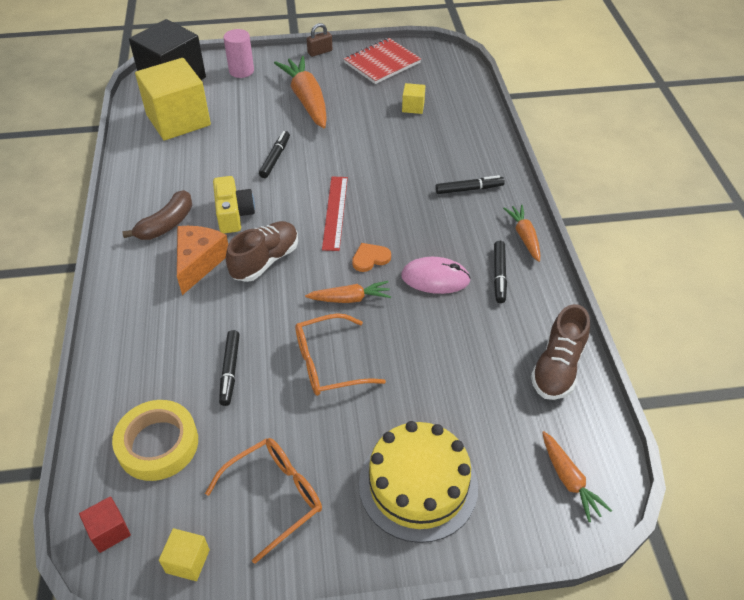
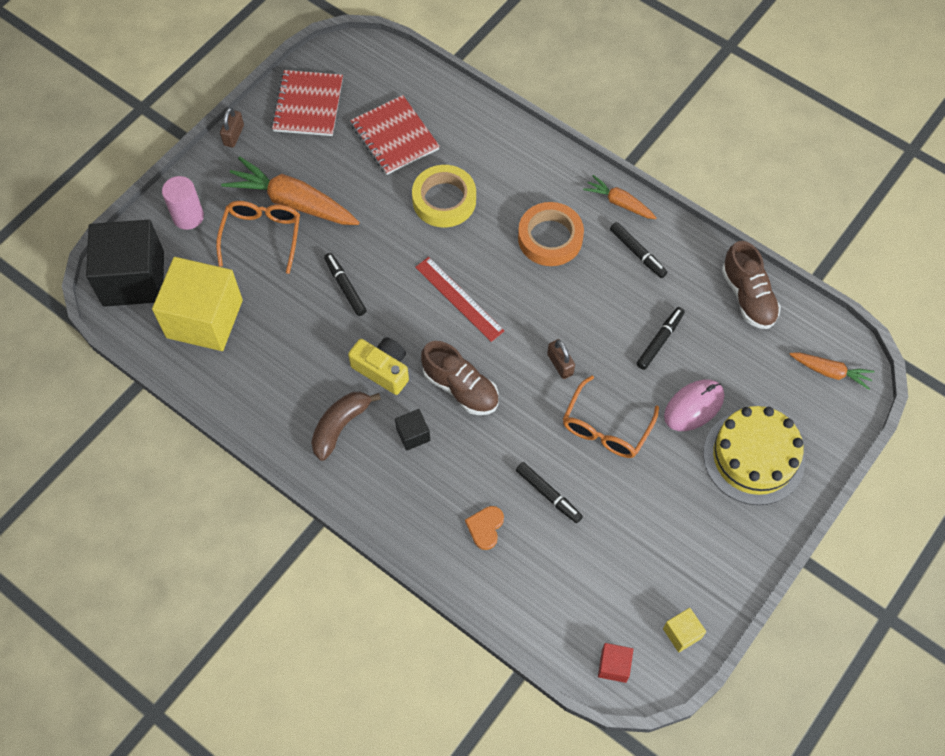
camera: 45 degrees left, 15 degrees up
yellow tape [112,400,198,481] -> yellow tape moved to [412,165,476,227]
brown banana [122,190,192,240] -> brown banana turned 135 degrees counterclockwise [311,392,381,461]
orange cheese [177,226,228,295] -> black cube [395,409,430,451]
orange glasses [205,438,322,564] -> orange glasses moved to [216,201,300,274]
brown shoe [226,221,298,282] -> brown shoe turned 135 degrees clockwise [421,341,499,415]
orange carrot [305,281,391,303] -> brown padlock [547,339,575,379]
orange heart [352,243,391,272] -> orange heart moved to [465,506,504,550]
pink mouse [401,257,471,294] -> pink mouse moved to [664,380,724,431]
yellow cube [402,83,425,114] -> red notebook [350,95,440,175]
black marker [435,175,505,194] -> black marker moved to [636,307,685,370]
none -> orange tape [518,202,584,266]

